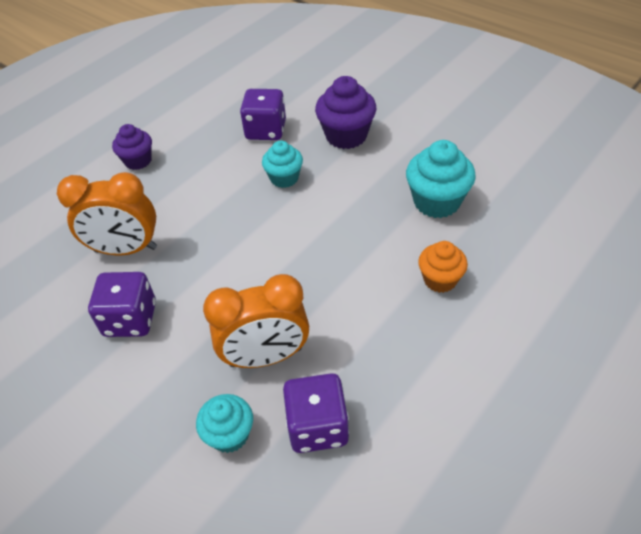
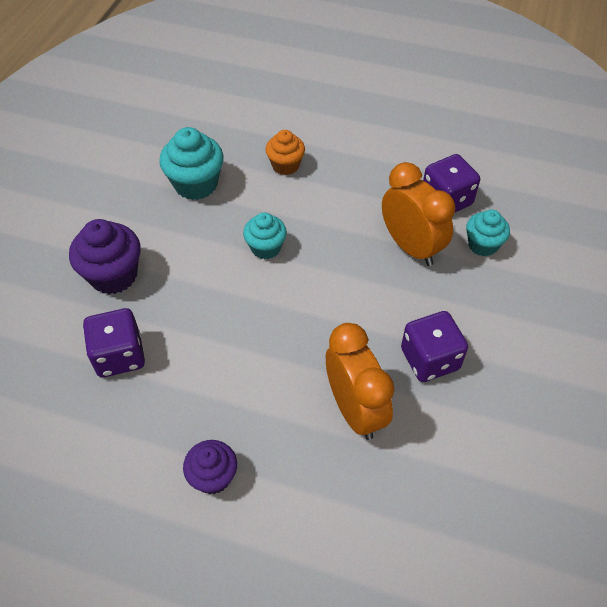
camera: 115 degrees left, 5 degrees up
turquoise cupcake [262,141,303,188] -> turquoise cupcake moved to [243,212,287,259]

